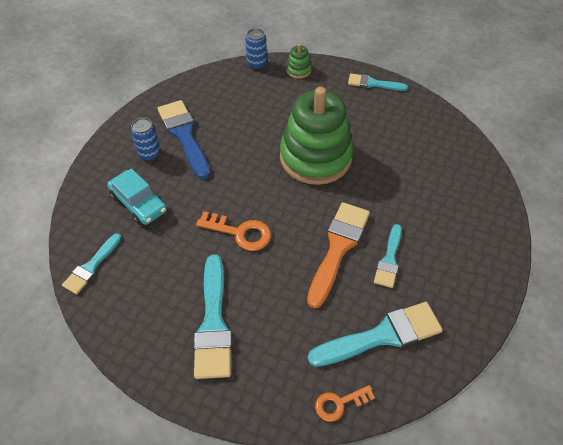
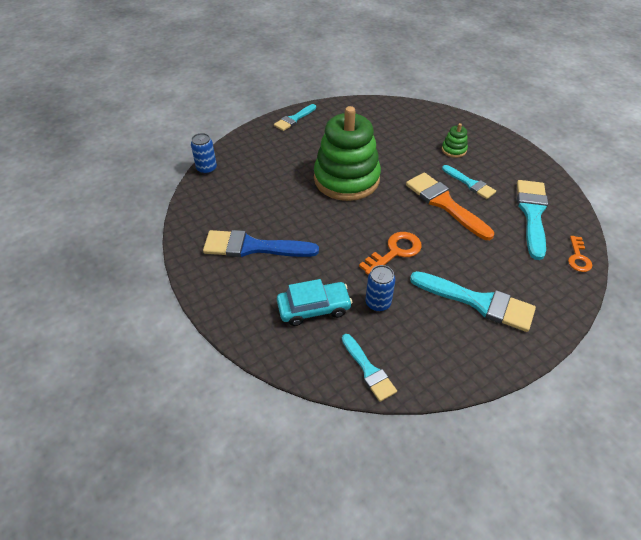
camera: 60 degrees left, 5 degrees down
blue can [131,118,161,161] -> blue can moved to [366,265,395,312]
green stacking toy [286,44,312,79] -> green stacking toy moved to [442,123,468,158]

